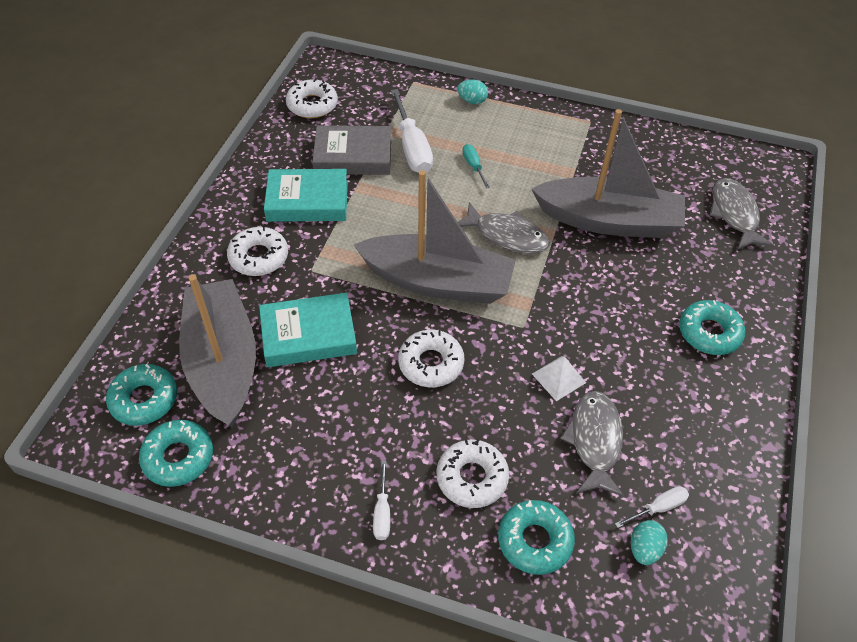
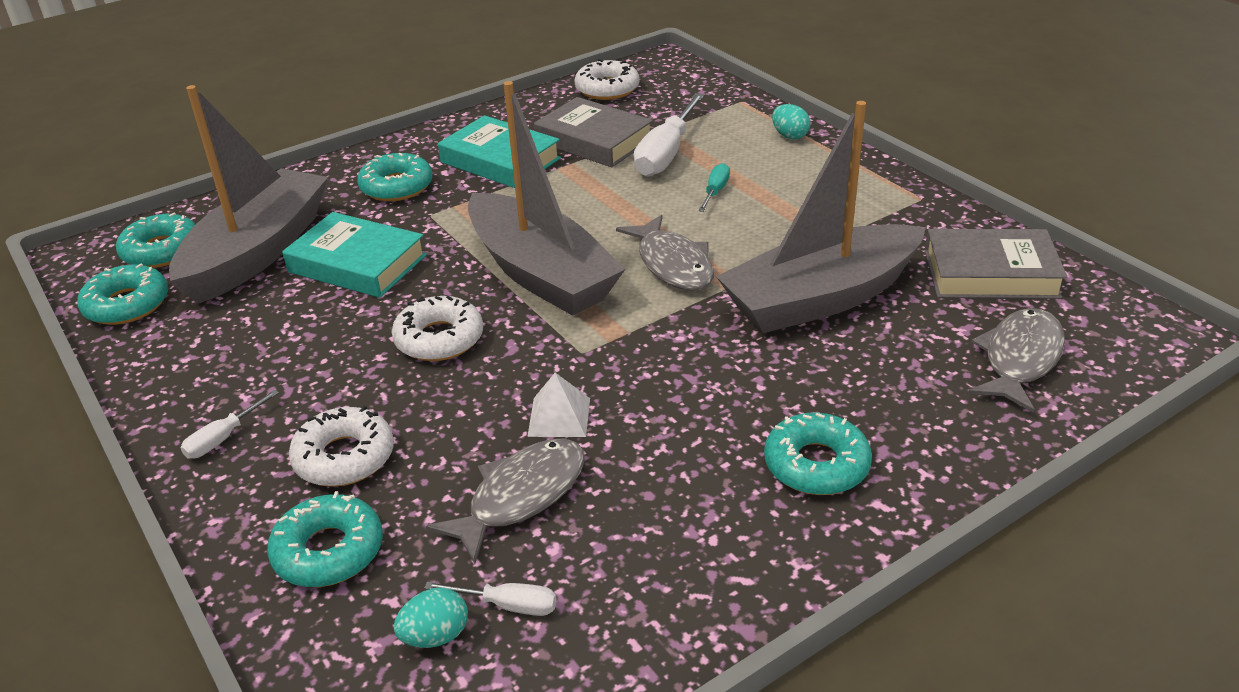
camera: 40 degrees right, 15 degrees down
white donut [227,227,288,276] -> turquoise donut [357,153,433,201]
grey boat [531,109,685,238] -> grey boat turned 105 degrees clockwise [716,101,926,333]
none -> grey book [925,229,1068,299]

